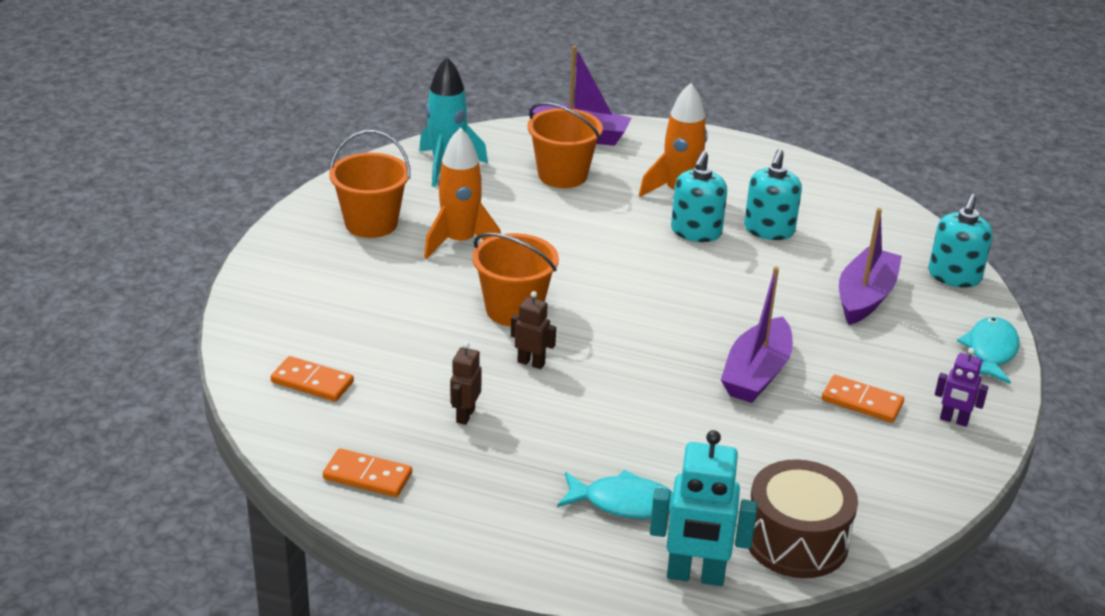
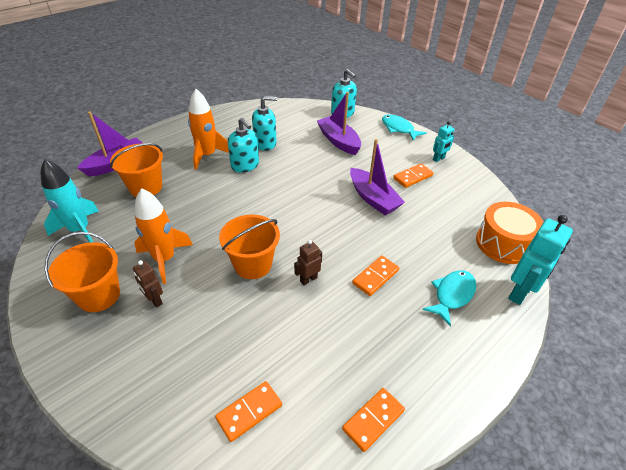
camera: 60 degrees left, 10 degrees up
brown robot [450,342,482,425] -> brown robot moved to [133,260,163,308]
turquoise soap dispenser [744,149,802,240] -> turquoise soap dispenser turned 60 degrees counterclockwise [252,96,277,151]
brown drum [749,459,858,578] -> orange drum [476,202,543,264]
purple robot [935,348,988,427] -> turquoise robot [433,121,454,162]
none -> orange domino [352,256,399,296]

